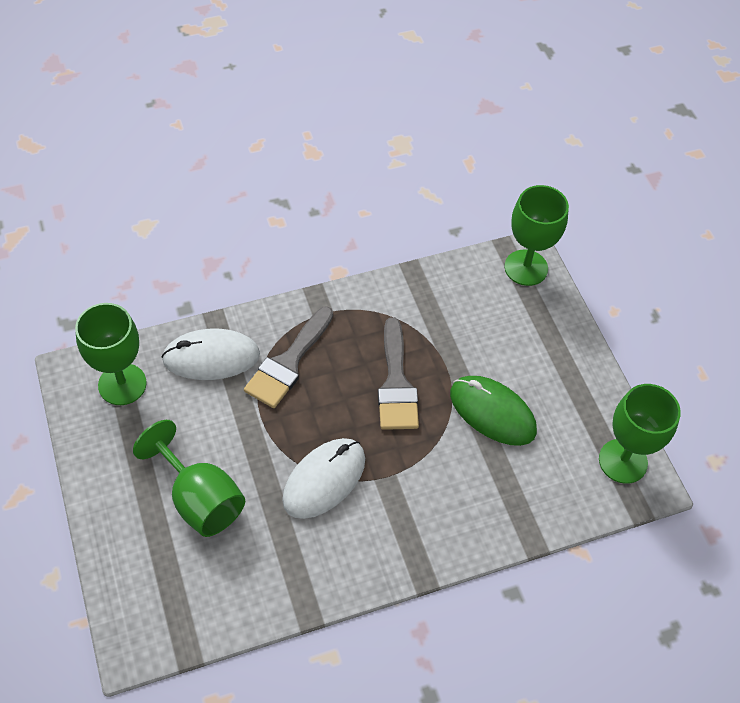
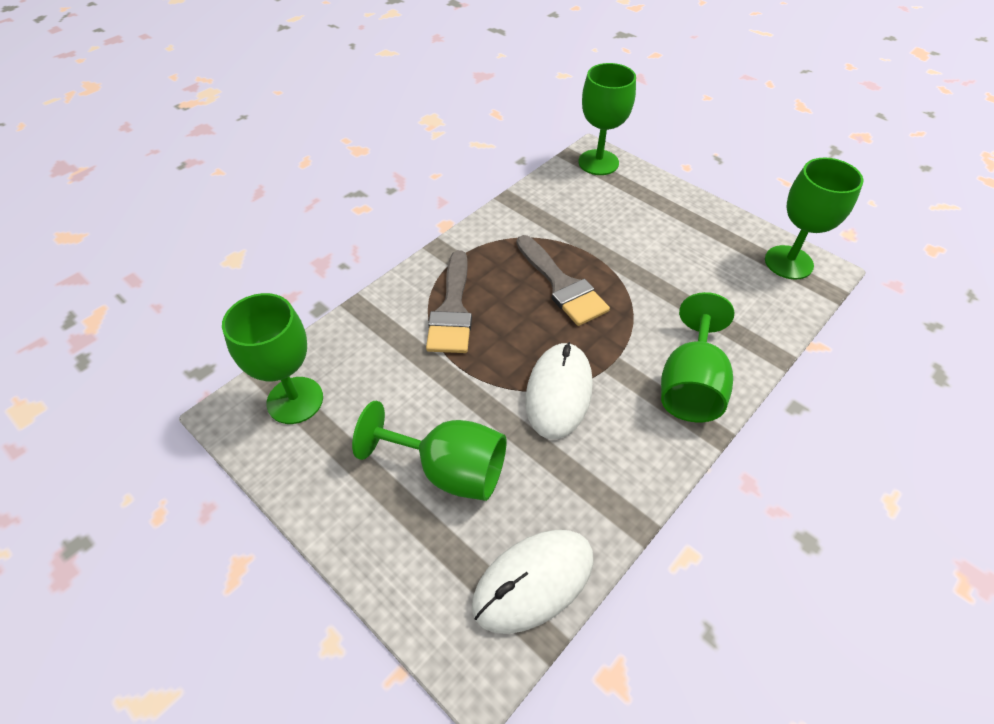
camera: 25 degrees left, 5 degrees down
white mouse [161,329,260,380] -> white mouse moved to [472,530,594,634]
green mouse [450,376,537,446] -> none
none -> green goblet [661,292,734,422]

